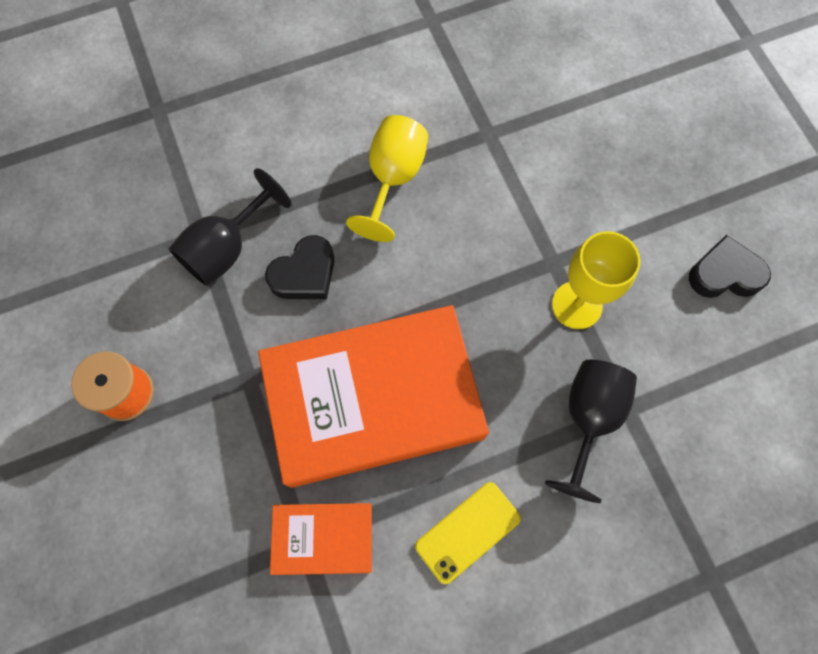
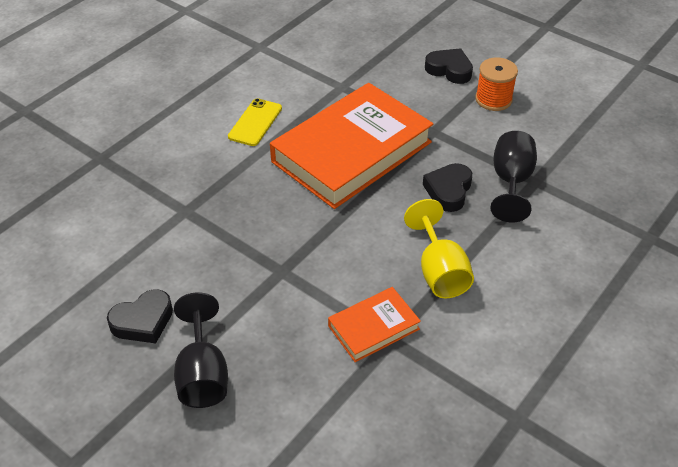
camera: 150 degrees right, 25 degrees down
orange book [270,503,372,575] -> orange book moved to [328,287,421,362]
black goblet [545,360,637,503] -> black goblet moved to [174,292,228,408]
yellow goblet [552,231,641,329] -> none
none -> black heart [425,48,473,84]

